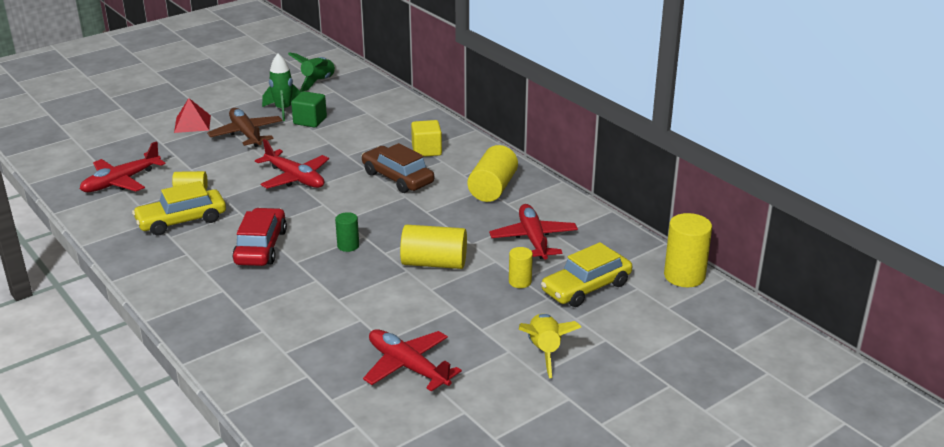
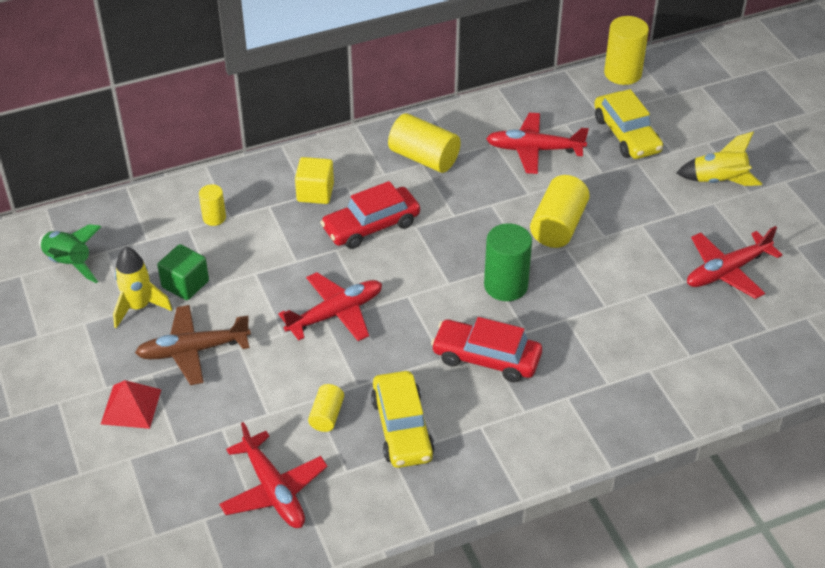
camera: 75 degrees left, 15 degrees up
green rocket [262,53,301,121] -> yellow rocket [113,247,172,328]
green cylinder [335,212,359,252] -> green cylinder [484,224,532,301], size x1.80
brown car [362,143,434,193] -> red car [320,181,420,249]
yellow cylinder [509,247,533,288] -> yellow cylinder moved to [199,184,226,226]

